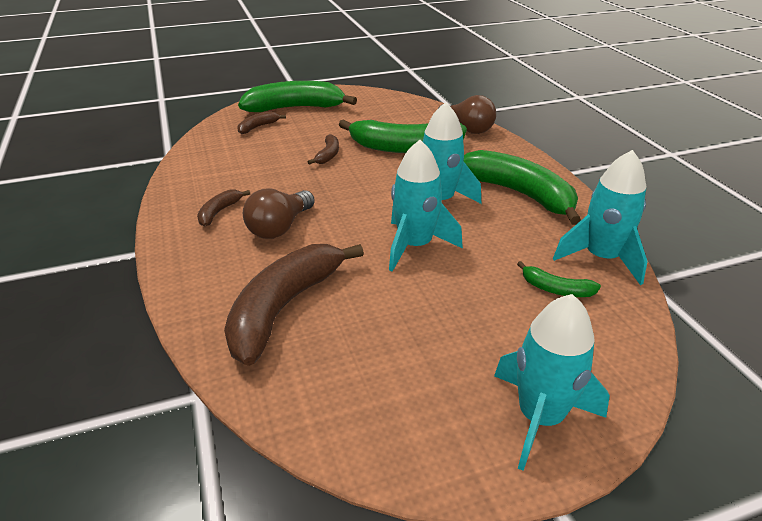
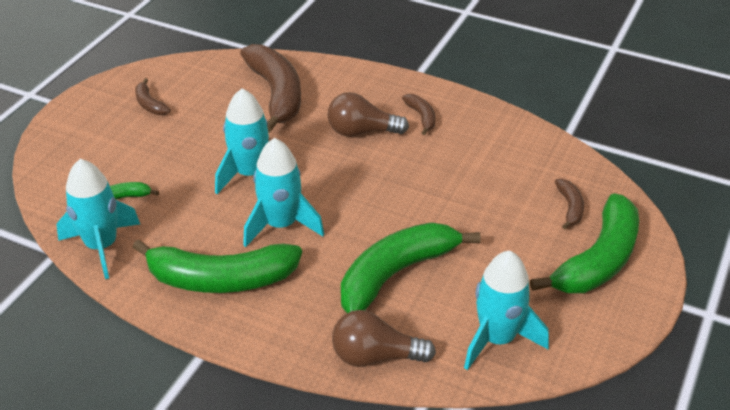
camera: 135 degrees right, 5 degrees up
brown light bulb [243,189,315,239] -> brown light bulb turned 75 degrees counterclockwise [327,92,409,137]
brown banana [307,134,339,165] -> brown banana moved to [135,78,171,115]
turquoise rocket [494,294,610,471] -> turquoise rocket moved to [464,250,549,370]

